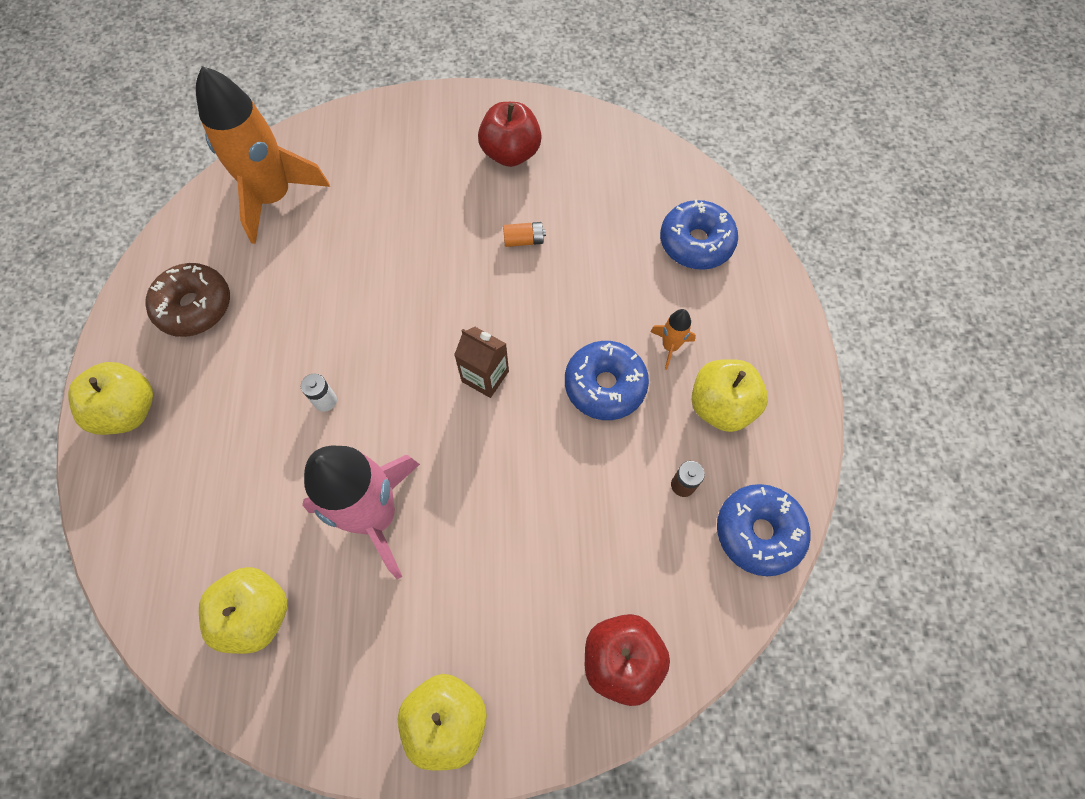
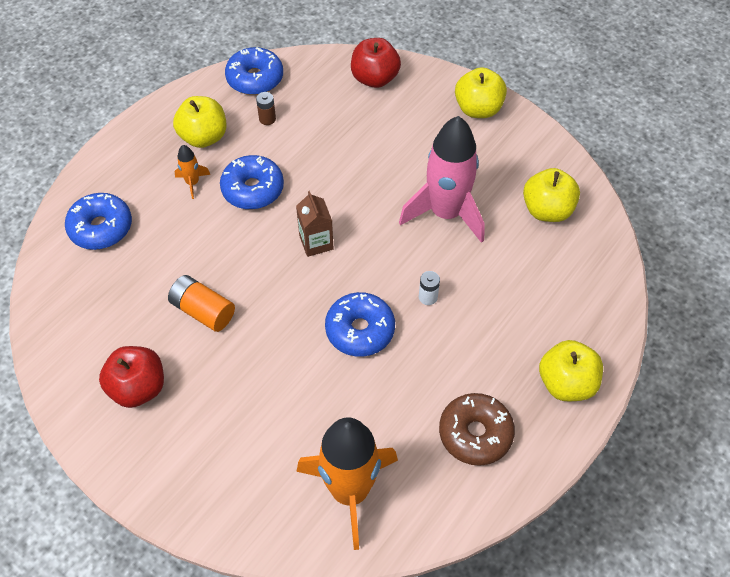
camera: 140 degrees left, 10 degrees down
orange battery [503,222,546,247] -> orange battery [168,275,235,332], size x1.70
none -> blue donut [325,292,395,357]

